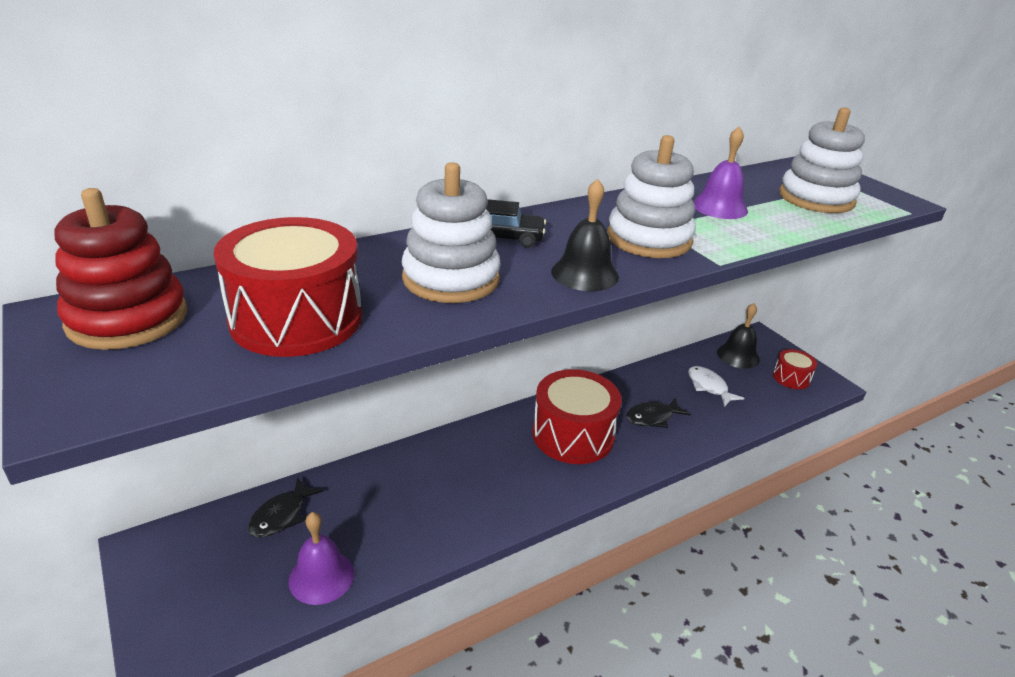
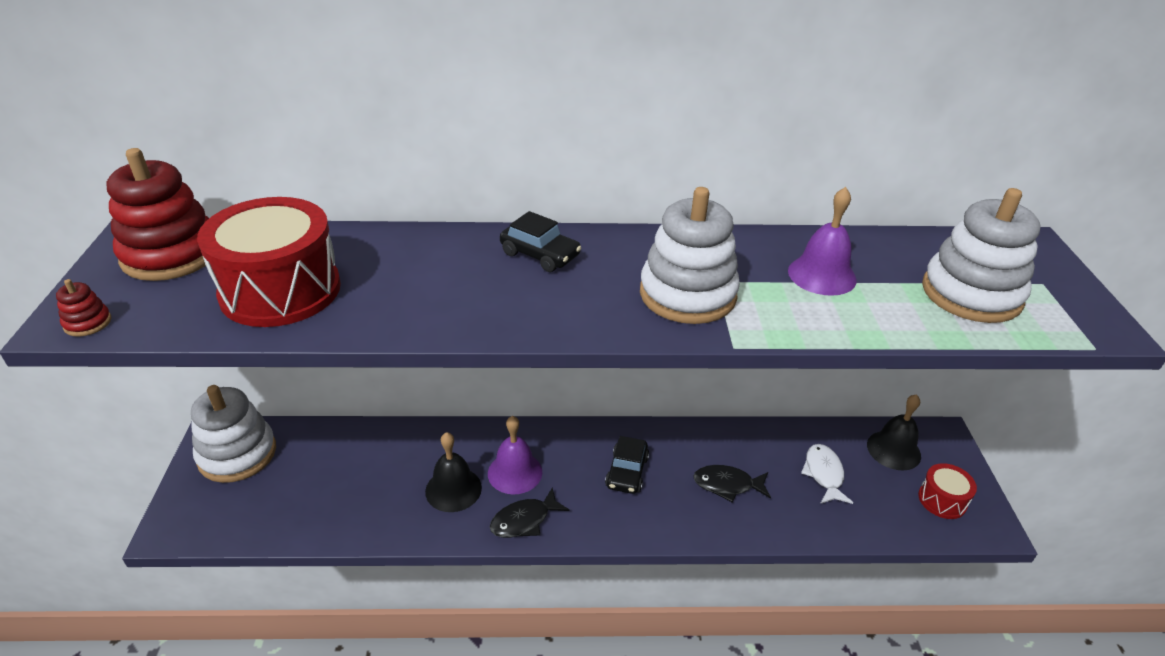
camera: 30 degrees right, 5 degrees up
black fish [248,477,323,538] -> black fish moved to [490,487,569,538]
purple bell [288,512,354,605] -> purple bell moved to [488,416,542,494]
white stacking toy [401,162,500,303] -> white stacking toy moved to [191,385,276,483]
red drum [532,369,622,464] -> black car [605,436,649,494]
black bell [551,179,619,291] -> black bell moved to [425,432,482,512]
none -> red stacking toy [56,279,111,337]

